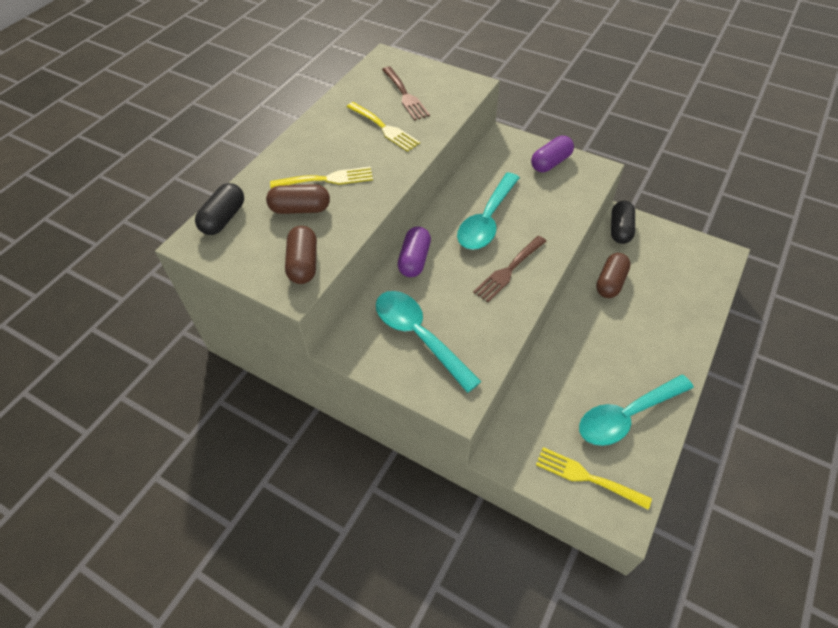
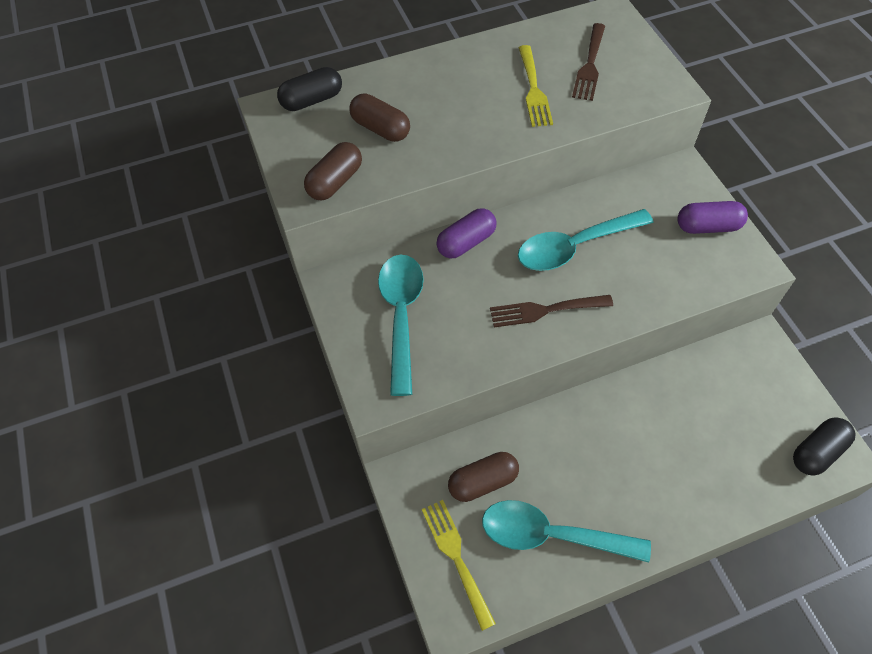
camera: 40 degrees right, 5 degrees up
yellow fork [270,167,373,188] -> none
brown capsule [596,253,631,298] -> brown capsule moved to [448,452,519,502]
black capsule [611,201,635,244] -> black capsule moved to [793,417,855,475]

